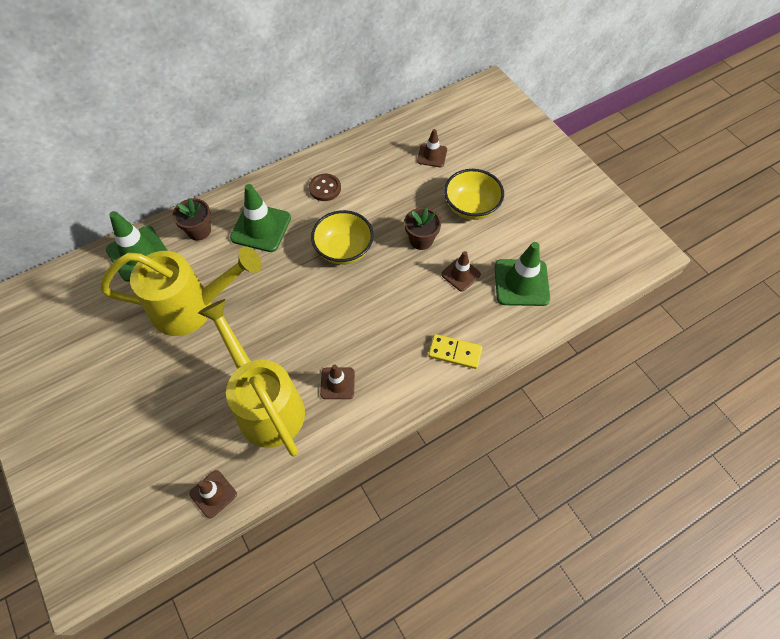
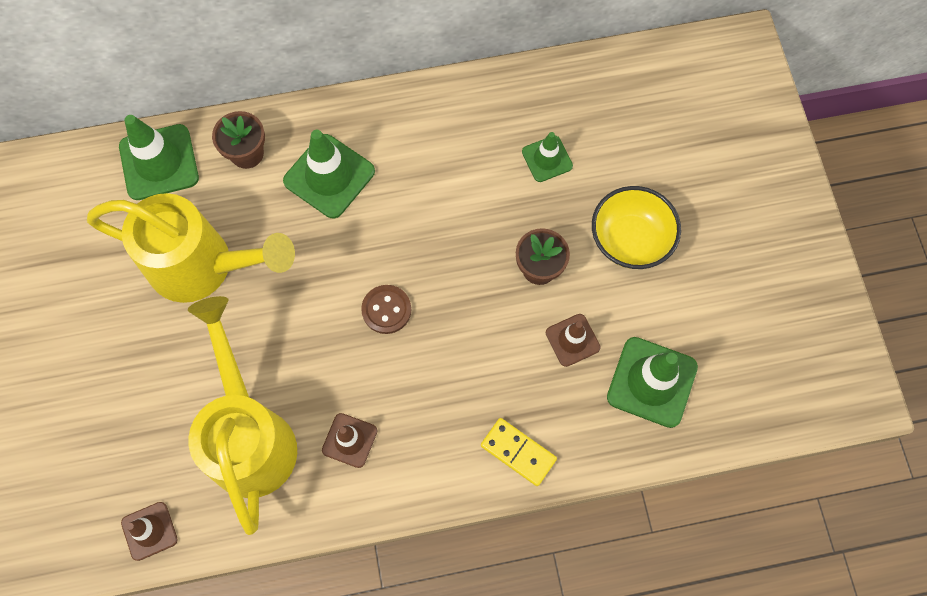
camera: 20 degrees right, 10 degrees up
brown button [309,174,341,201] -> brown button moved to [361,285,411,334]
yellow bowl [311,210,374,265] -> none
brown traffic cone [417,129,447,167] -> none
none -> green traffic cone [522,132,573,182]

